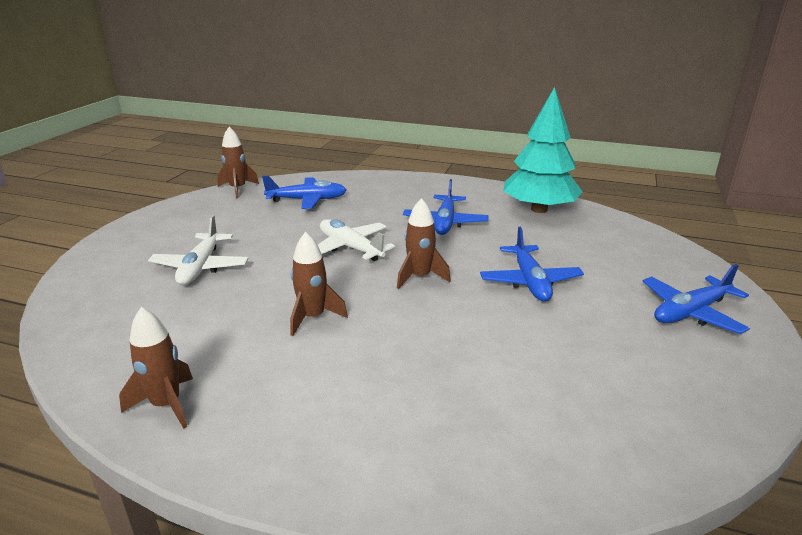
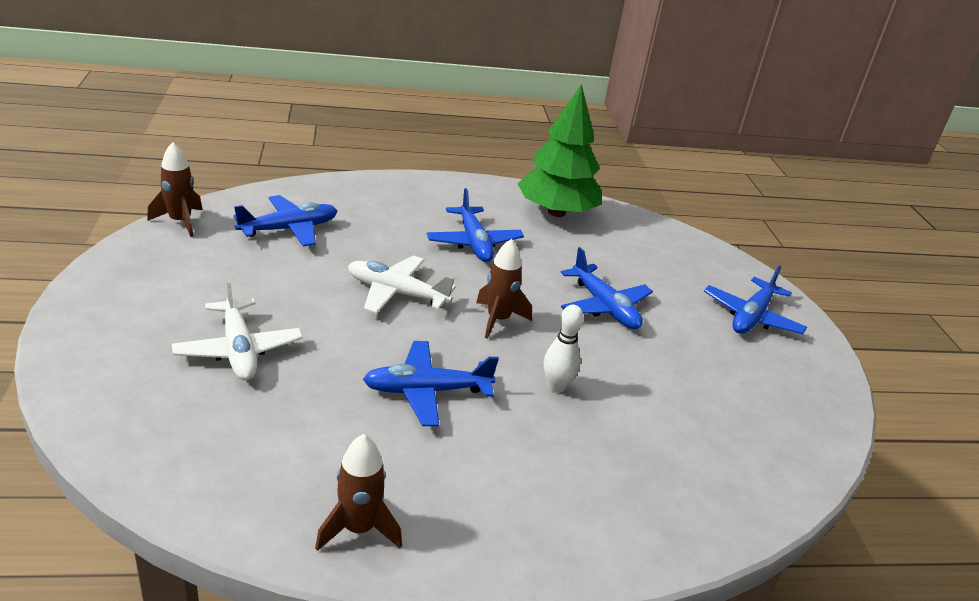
camera: 30 degrees left, 5 degrees up
brown rocket [290,232,348,336] -> blue plane [363,341,499,426]
turquoise tree [503,87,583,213] -> green tree [517,84,602,217]
none -> white bowling pin [544,305,583,393]

